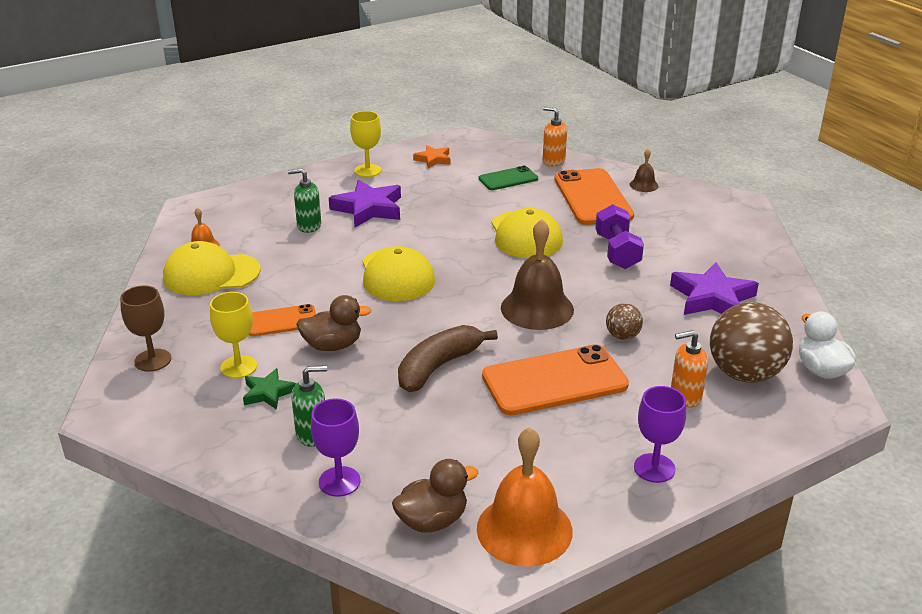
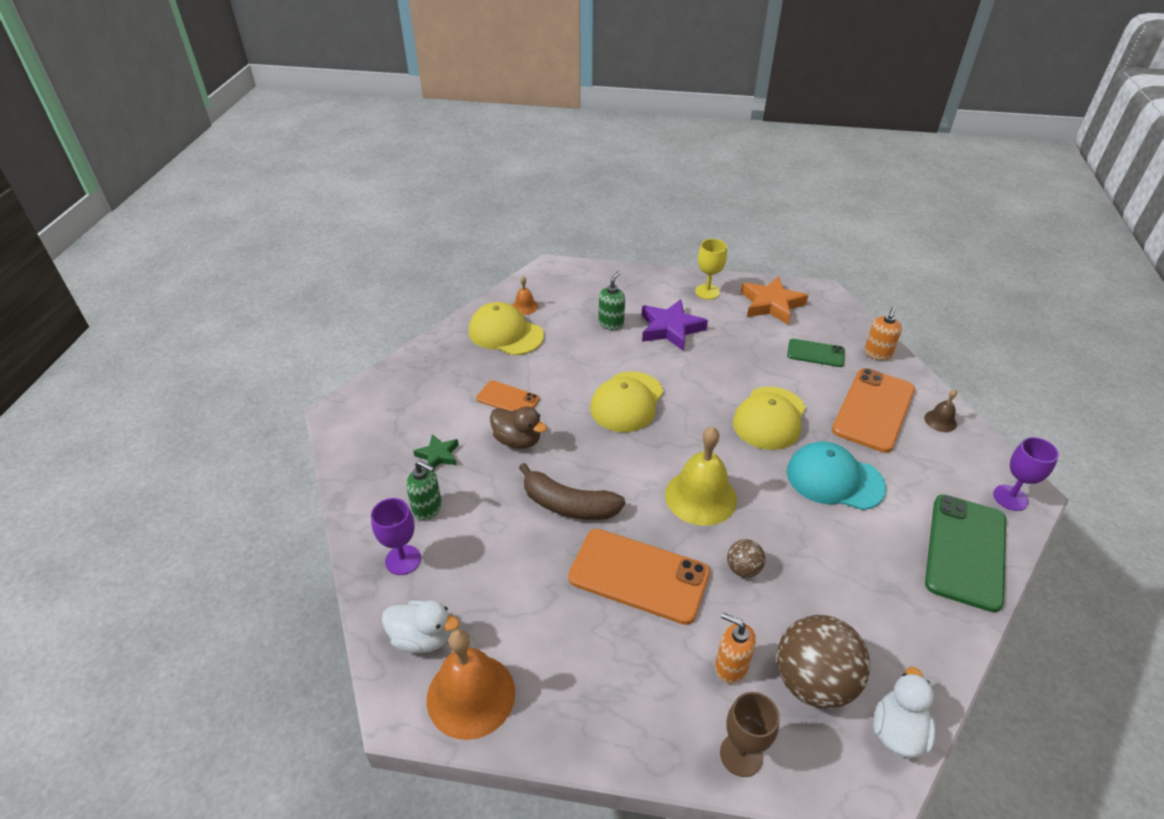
camera: 40 degrees right, 10 degrees up
brown goblet [120,285,171,372] -> brown goblet moved to [720,692,780,777]
yellow goblet [210,292,257,378] -> none
green soap dispenser [288,168,321,233] -> green soap dispenser turned 75 degrees clockwise [599,271,625,330]
brown duck [392,459,478,533] -> white duck [382,600,459,653]
brown banana [398,325,498,392] -> brown banana turned 150 degrees counterclockwise [519,463,625,520]
orange star [413,145,451,169] -> orange star [741,276,808,325], size x1.78
brown bell [501,219,574,330] -> yellow bell [665,427,737,526]
orange soap dispenser [543,107,567,166] -> orange soap dispenser turned 135 degrees counterclockwise [864,307,902,360]
purple dumbbell [595,204,644,269] -> turquoise cap [787,441,886,510]
purple goblet [634,386,686,483] -> purple goblet moved to [993,437,1059,511]
purple star [670,262,759,315] -> none
none -> green phone [925,494,1006,612]

